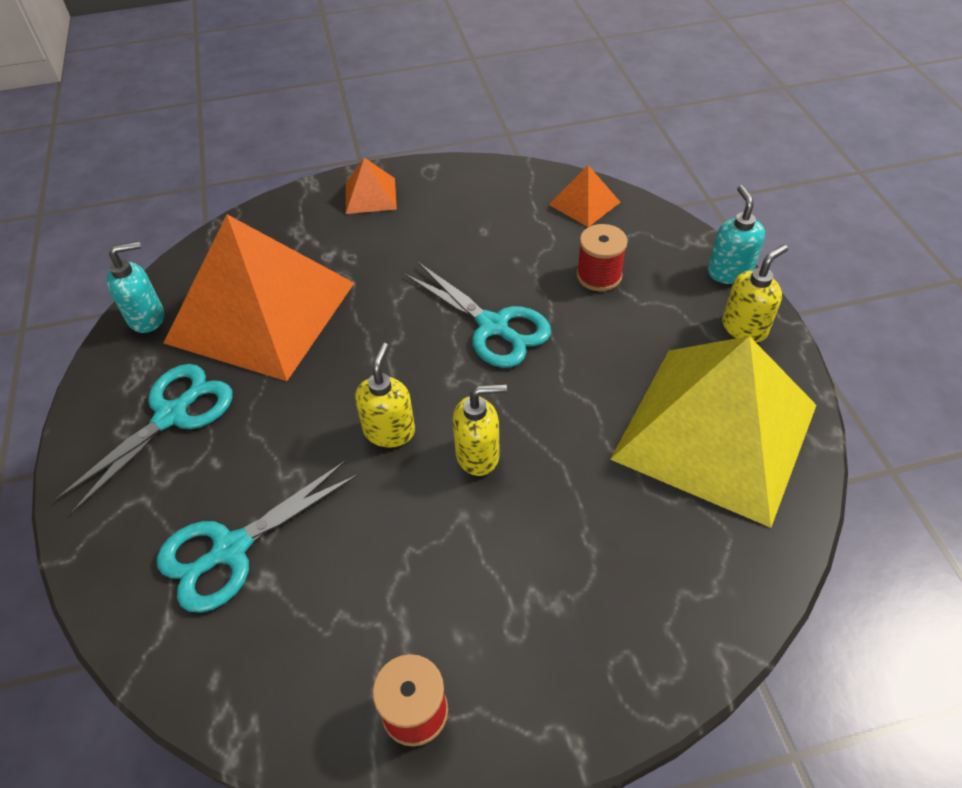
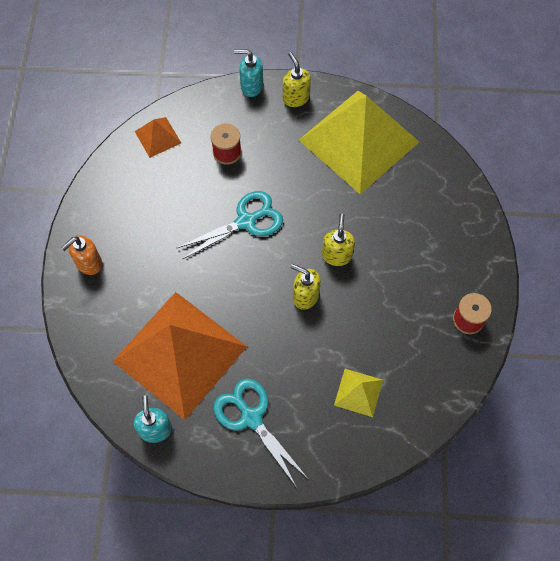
camera: 75 degrees left, 15 degrees up
turquoise scissors [157,460,358,613] -> yellow pyramid [334,369,383,417]
orange pyramid [346,158,397,214] -> orange soap dispenser [61,236,102,275]

